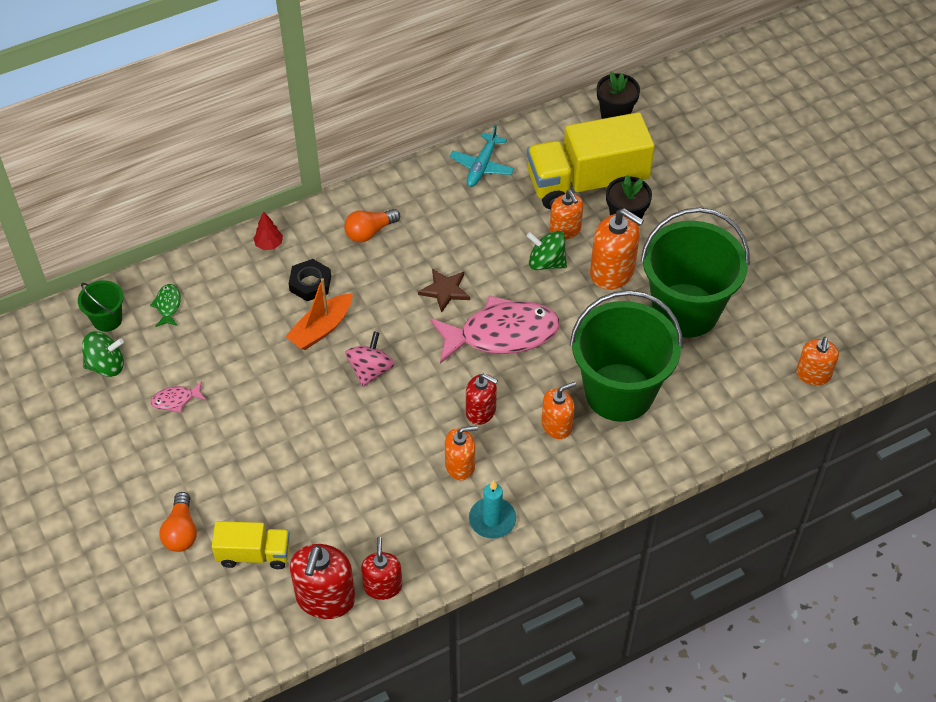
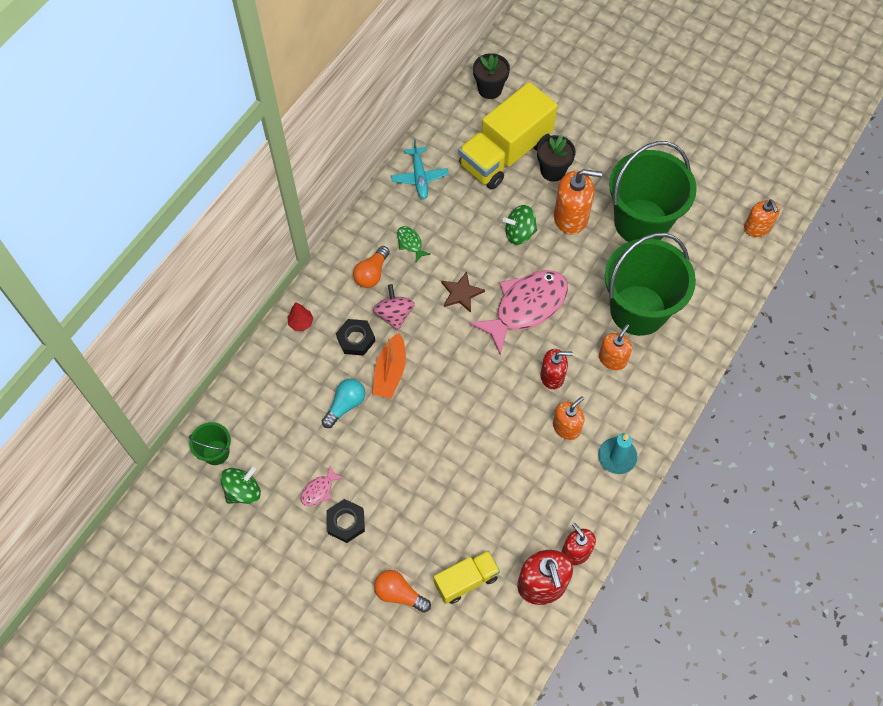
camera: 30 degrees left, 10 degrees up
green fish [150,284,181,327] -> green fish moved to [397,226,431,262]
orange light bulb [159,492,197,552] -> orange light bulb turned 150 degrees clockwise [374,570,431,613]
pink spinning top [345,331,395,387] -> pink spinning top moved to [373,284,415,331]
orange soap dispenser [550,190,583,240] -> none
none -> turquoise light bulb [322,379,365,428]
none -> black nut [326,499,365,543]

